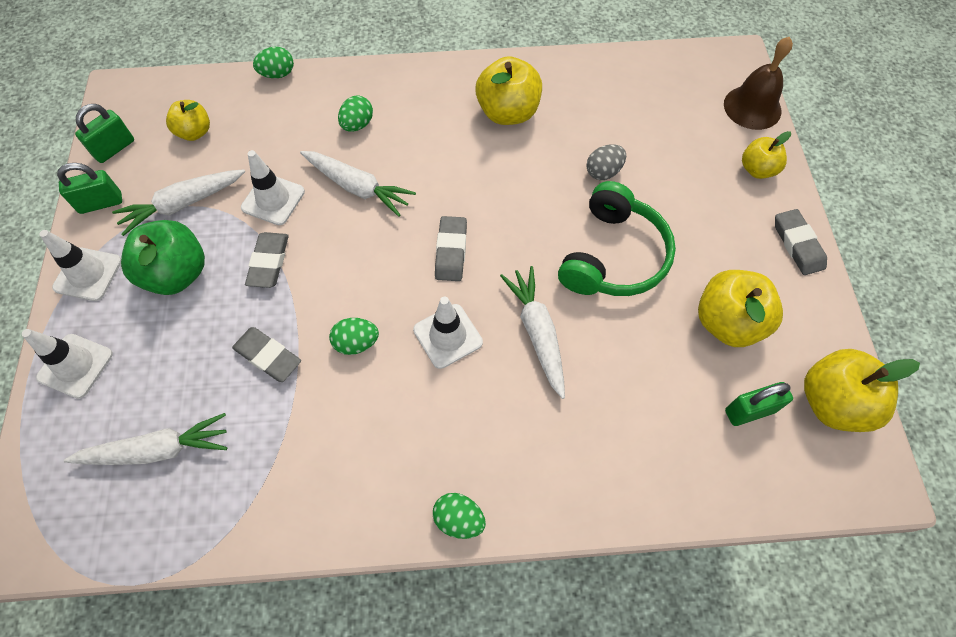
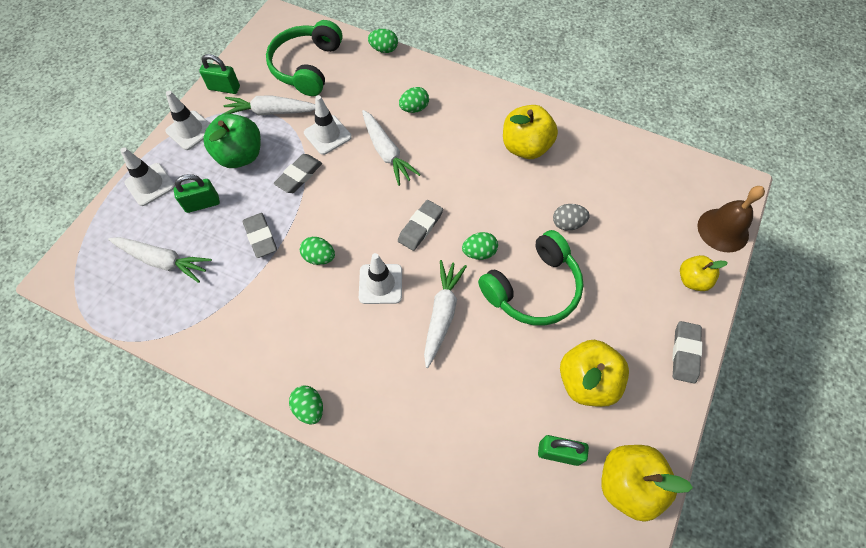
camera: 30 degrees right, 0 degrees up
green padlock [75,104,134,163] -> green padlock moved to [174,174,220,213]
yellow apple [166,100,210,141] -> green headphones [266,20,342,96]
none -> green egg [462,232,498,260]

